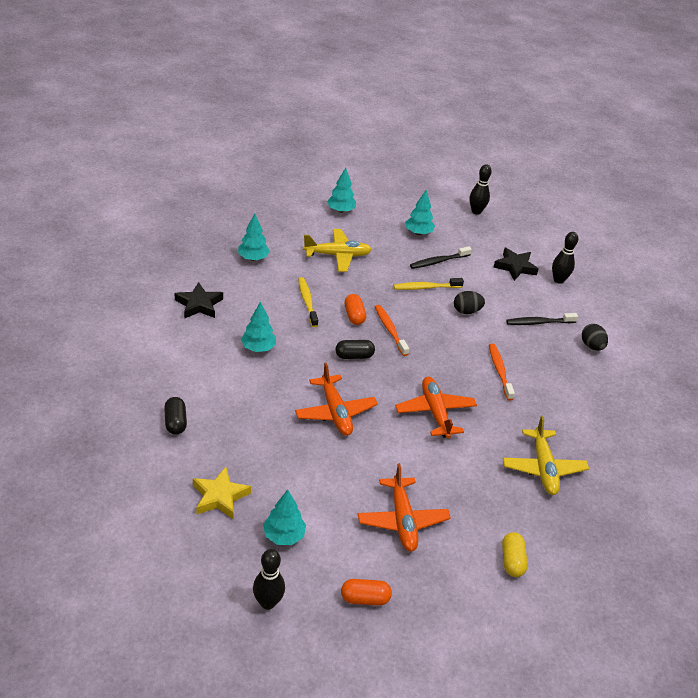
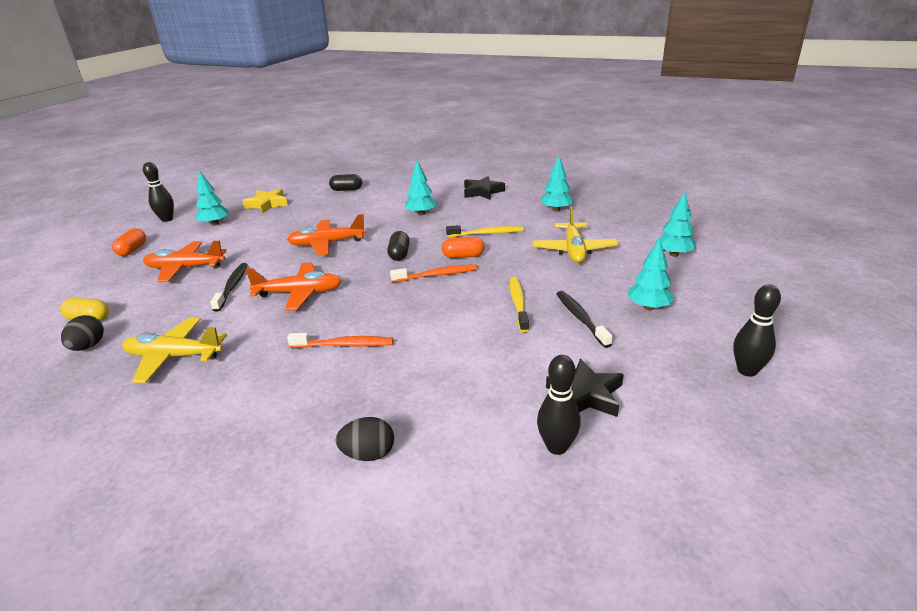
camera: 105 degrees right, 10 degrees down
black egg [454,291,485,314] -> black egg moved to [61,315,104,351]
black toothbrush [506,313,578,325] -> black toothbrush moved to [210,263,248,312]

